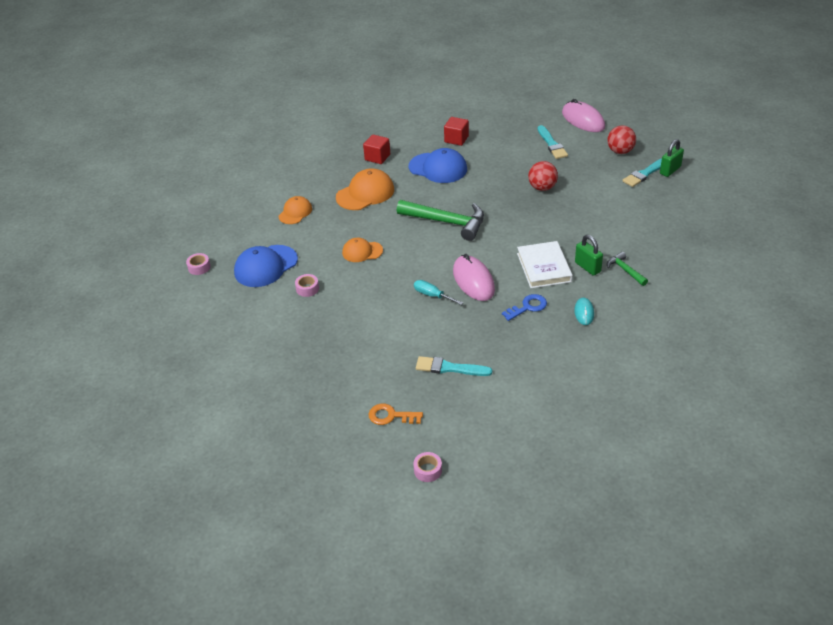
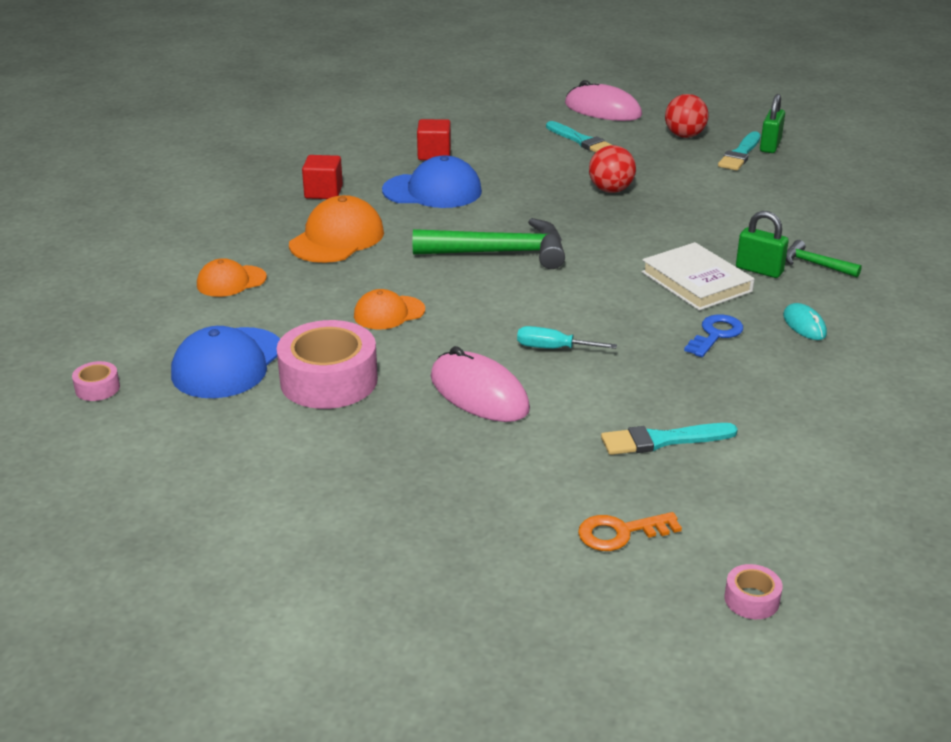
camera: 25 degrees left, 10 degrees down
orange cap [279,196,312,224] -> orange cap turned 120 degrees counterclockwise [197,258,267,297]
pink tape [295,274,319,297] -> pink tape [276,320,378,409], size x2.26
pink mouse [453,254,495,301] -> pink mouse moved to [431,346,530,422]

